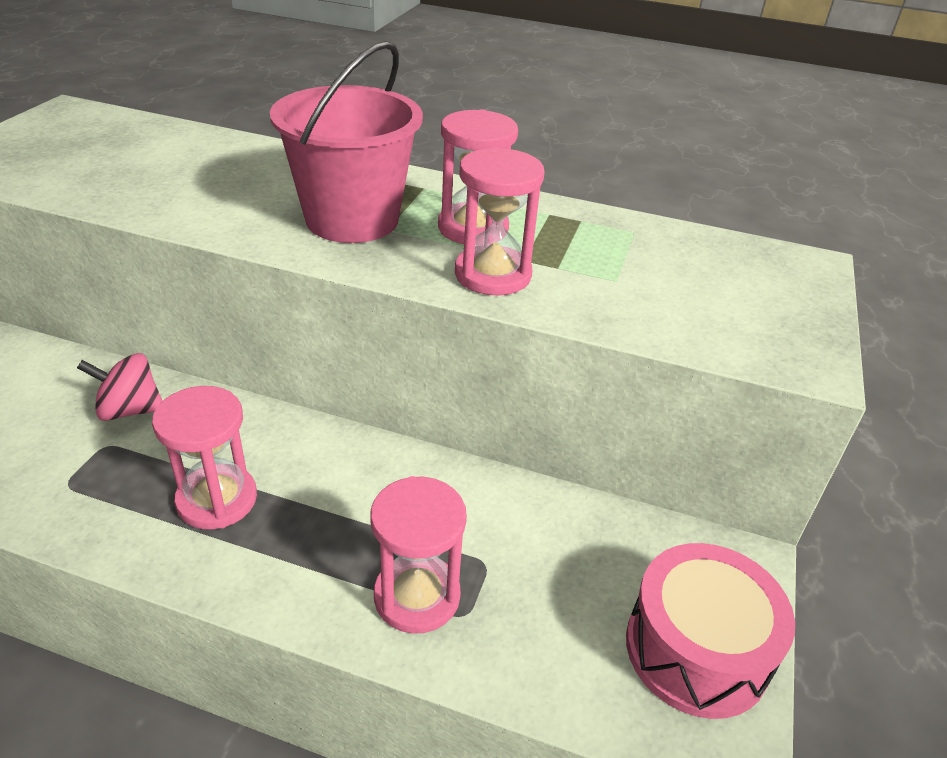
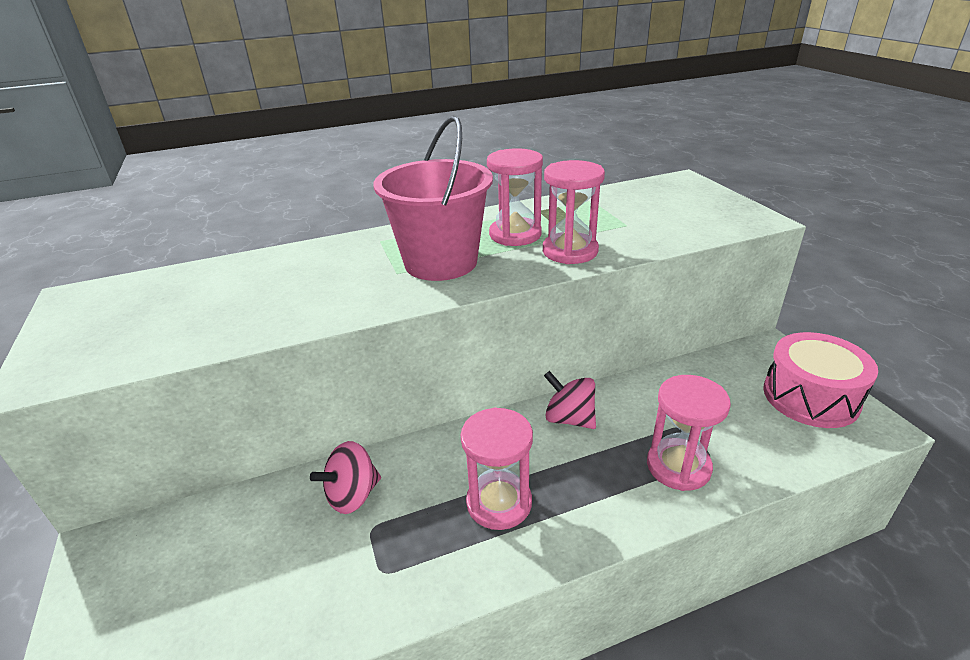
camera: 35 degrees left, 5 degrees down
none -> pink spinning top [544,371,596,429]

